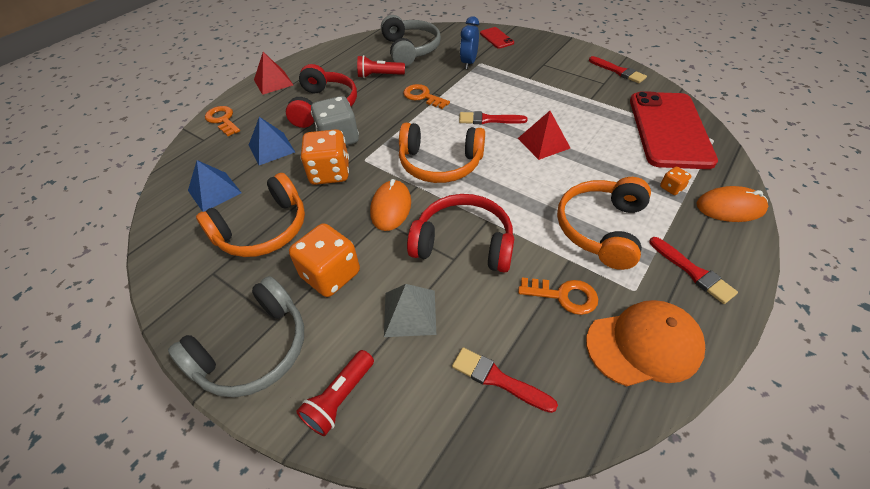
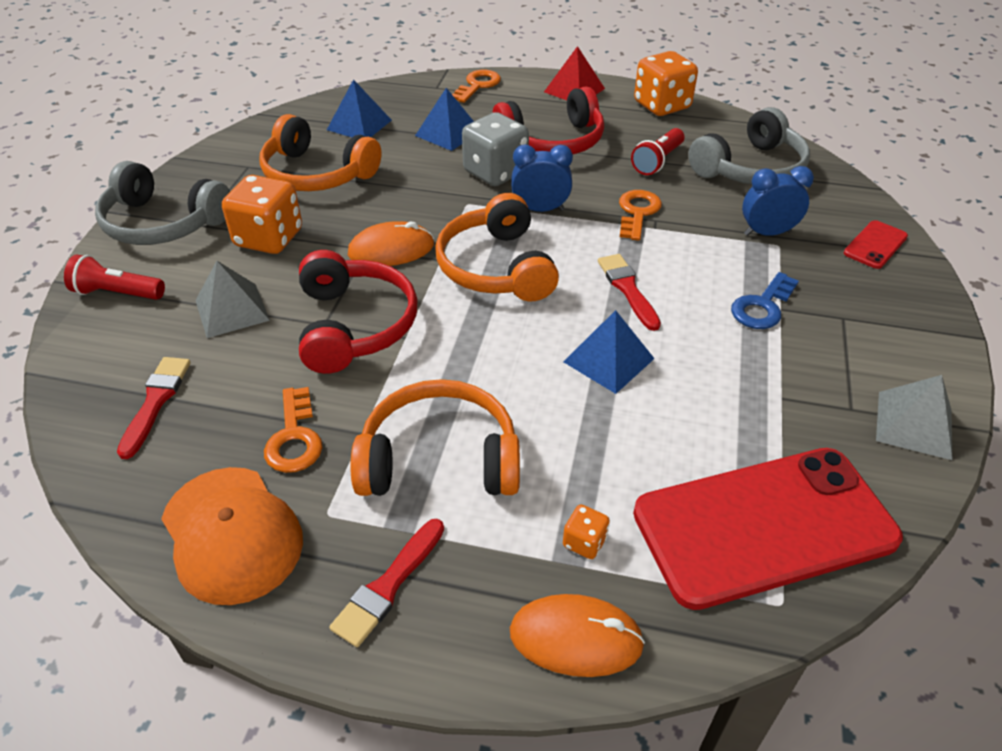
camera: 65 degrees right, 5 degrees down
orange dice [300,129,349,185] -> orange dice moved to [634,51,698,116]
red flashlight [357,55,405,78] -> red flashlight turned 120 degrees counterclockwise [631,128,685,175]
red pyramid [518,111,570,160] -> blue pyramid [564,310,655,394]
red brush [589,56,647,83] -> grey pyramid [876,375,952,460]
orange mouse [696,186,768,222] -> orange mouse turned 60 degrees counterclockwise [510,594,645,677]
none -> blue clock [511,144,573,212]
none -> blue key [731,272,799,329]

